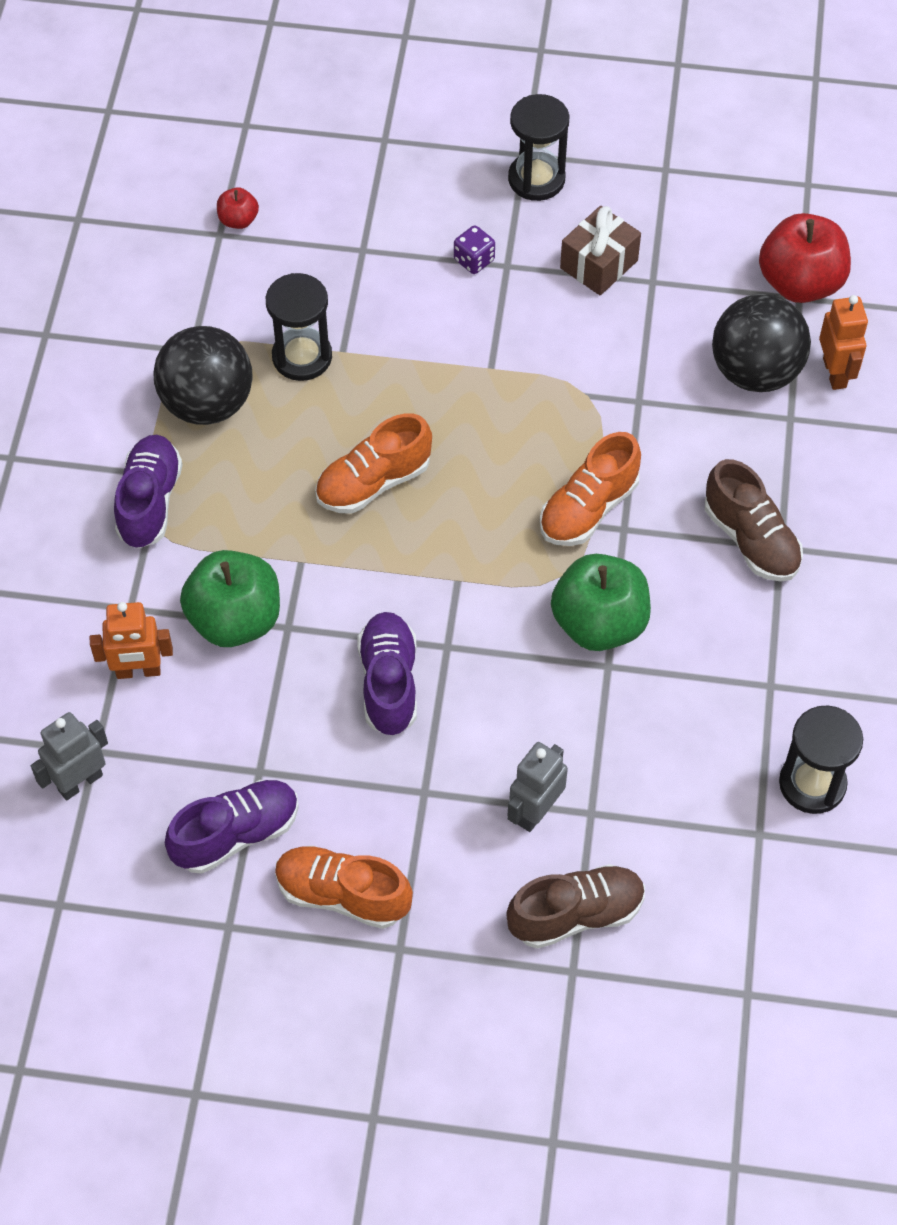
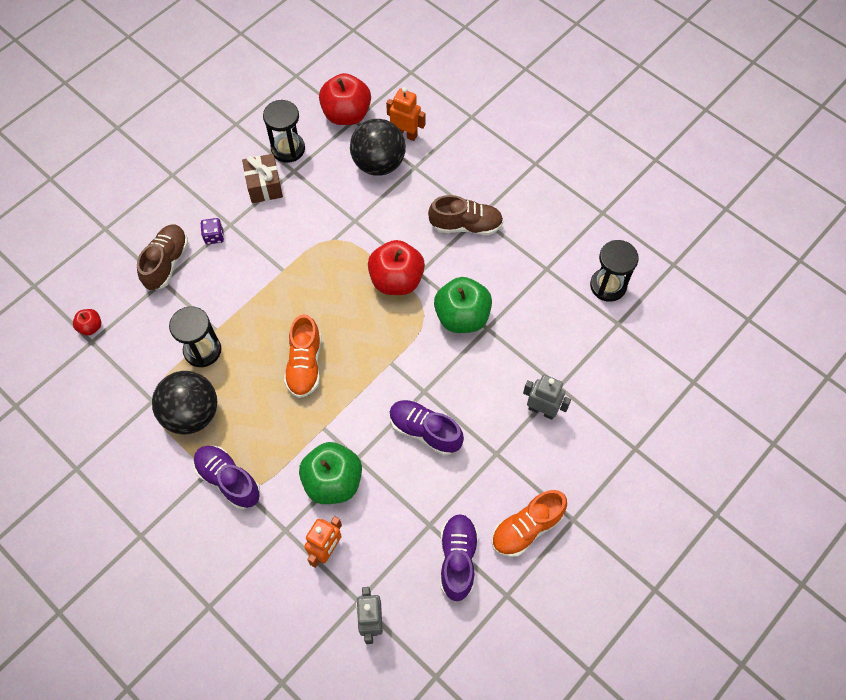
camera: 55 degrees left, 5 degrees up
brown shoe [506,864,645,949] -> brown shoe moved to [137,225,188,290]
grey robot [507,742,568,832] -> grey robot turned 135 degrees clockwise [523,374,571,420]
black hourglass [508,94,570,201] -> black hourglass moved to [263,100,305,163]
orange shoe [540,432,641,546] -> red apple [368,240,425,295]

